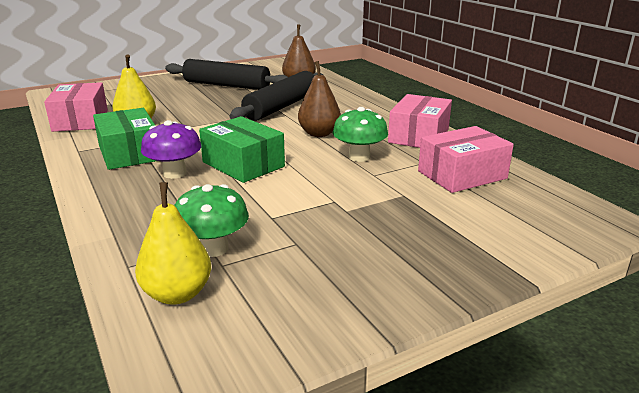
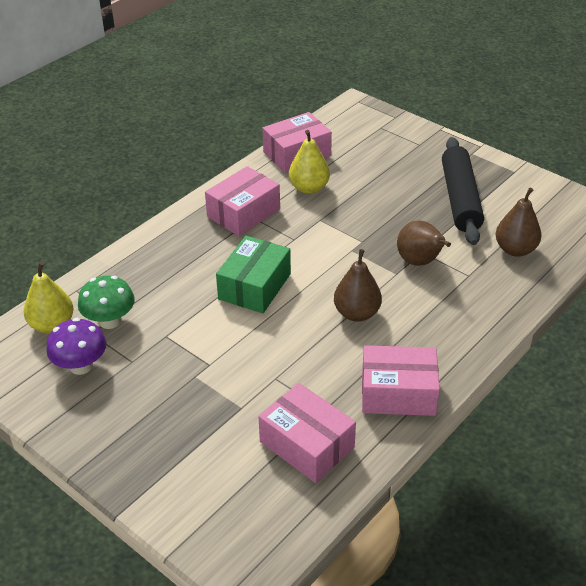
camera: 70 degrees right, 15 degrees up
green box [93,108,156,170] -> pink box [205,166,280,236]
purple mushroom [141,120,202,179] -> purple mushroom moved to [46,318,106,375]
black rolling pin [230,71,324,121] -> brown pear [397,220,451,266]
green mushroom [333,107,388,162] -> none

